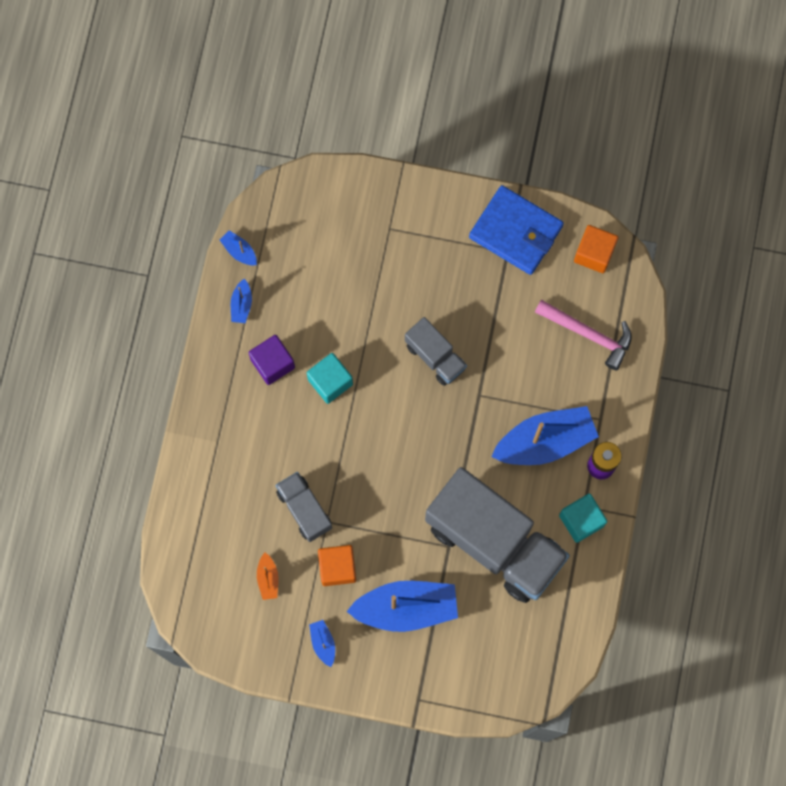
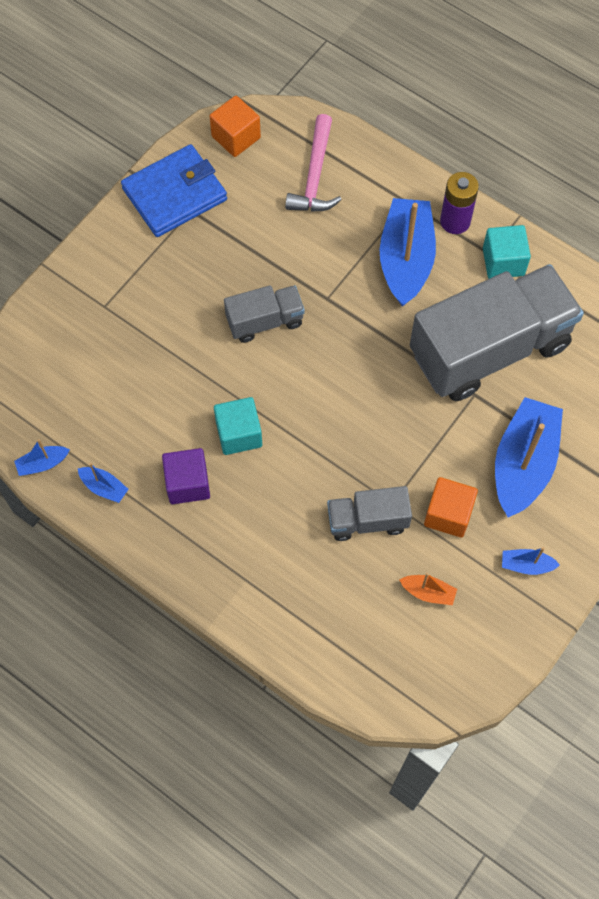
camera: 65 degrees left, 10 degrees down
pink hammer [535,300,632,370] -> pink hammer turned 135 degrees clockwise [285,114,342,212]

